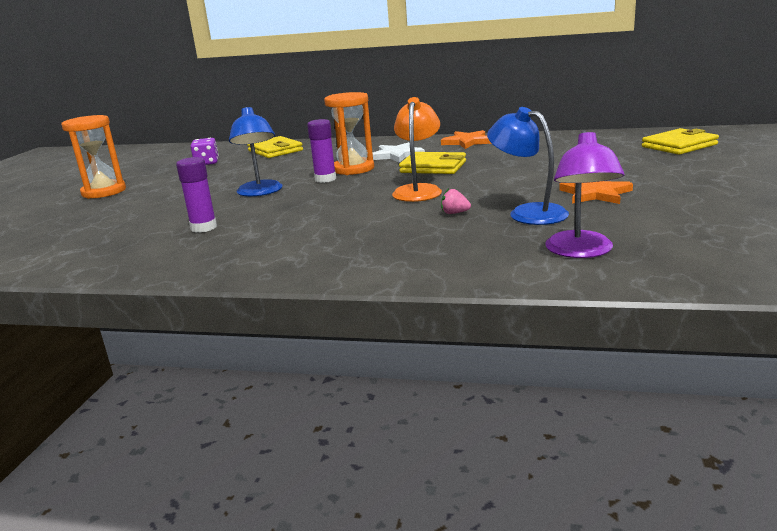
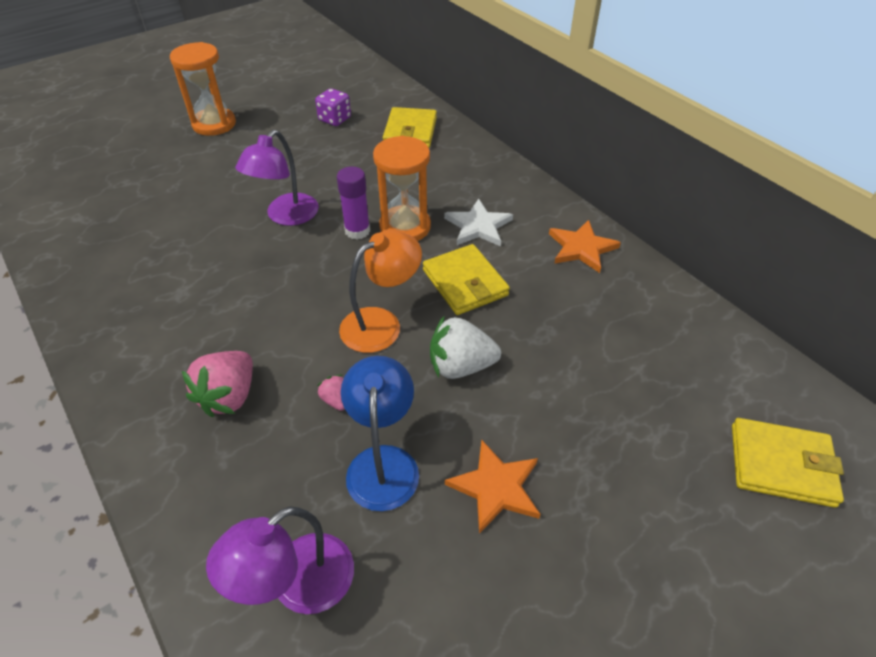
camera: 40 degrees right, 25 degrees up
purple glue stick [176,157,217,233] -> none
blue lamp [229,107,282,197] -> purple lamp [235,130,319,226]
none -> pink strawberry [182,351,253,417]
none -> white strawberry [430,315,501,379]

